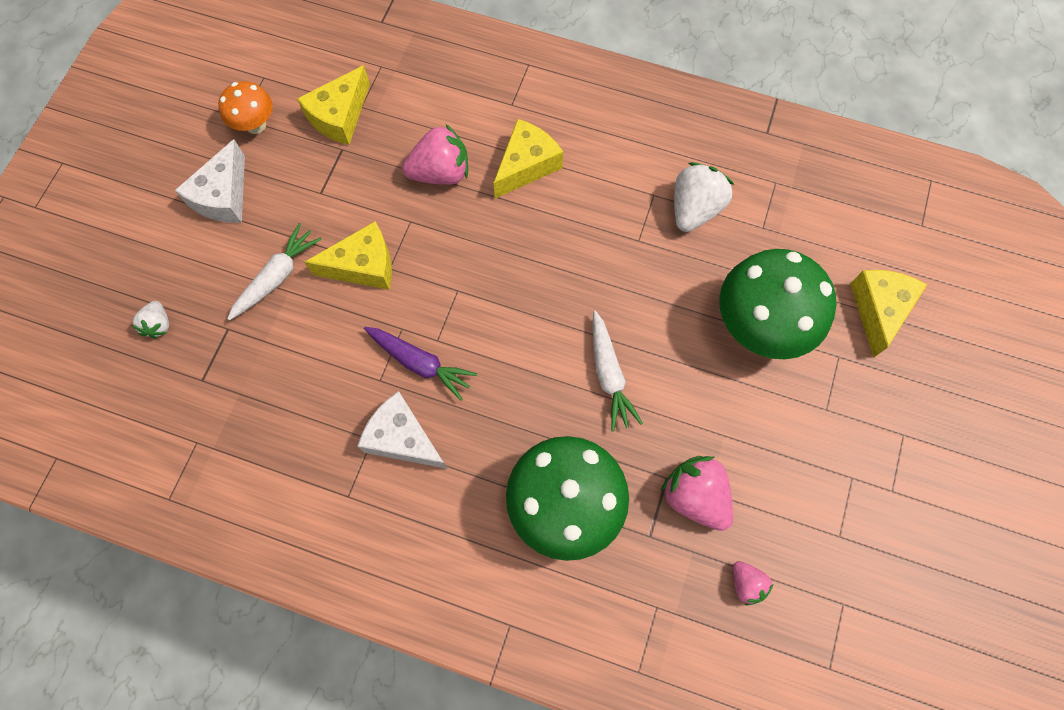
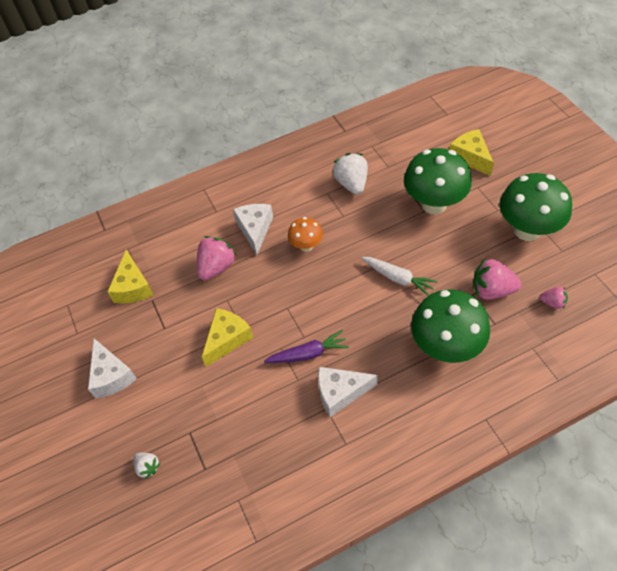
camera: 40 degrees left, 15 degrees down
orange mushroom [218,81,273,134] -> orange mushroom moved to [288,217,323,252]
white carrot [227,223,322,320] -> none
yellow cheese [493,119,563,199] -> white cheese [233,204,273,255]
none -> green mushroom [500,173,572,241]

